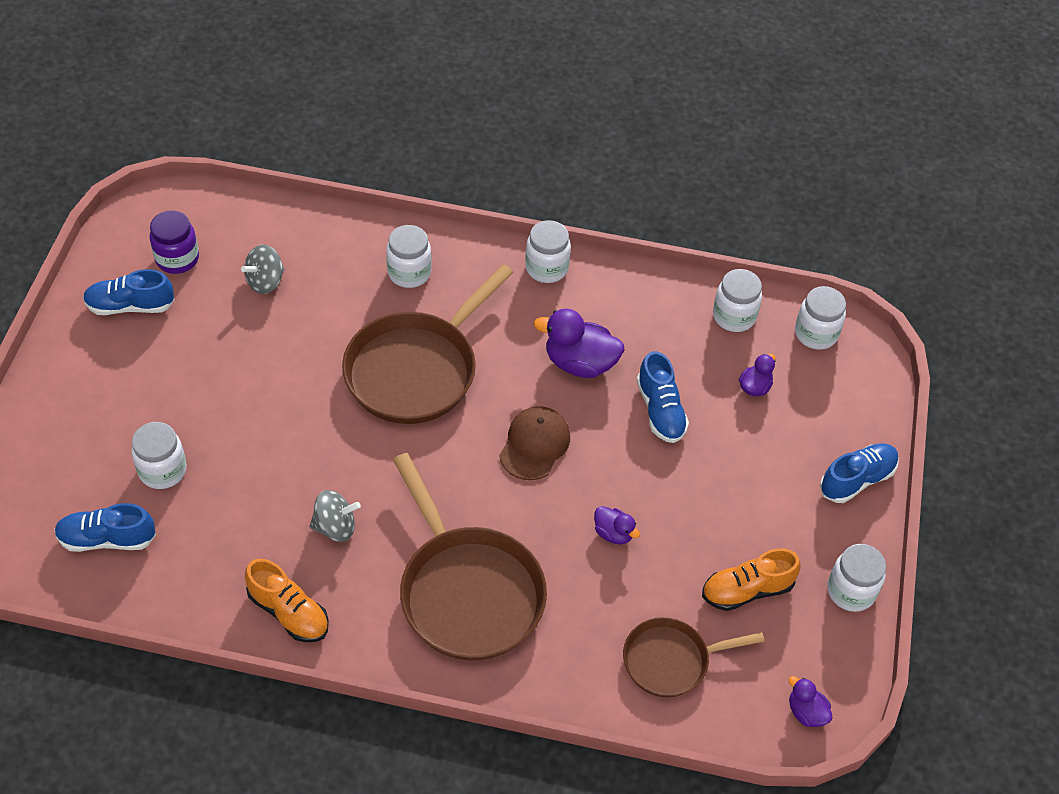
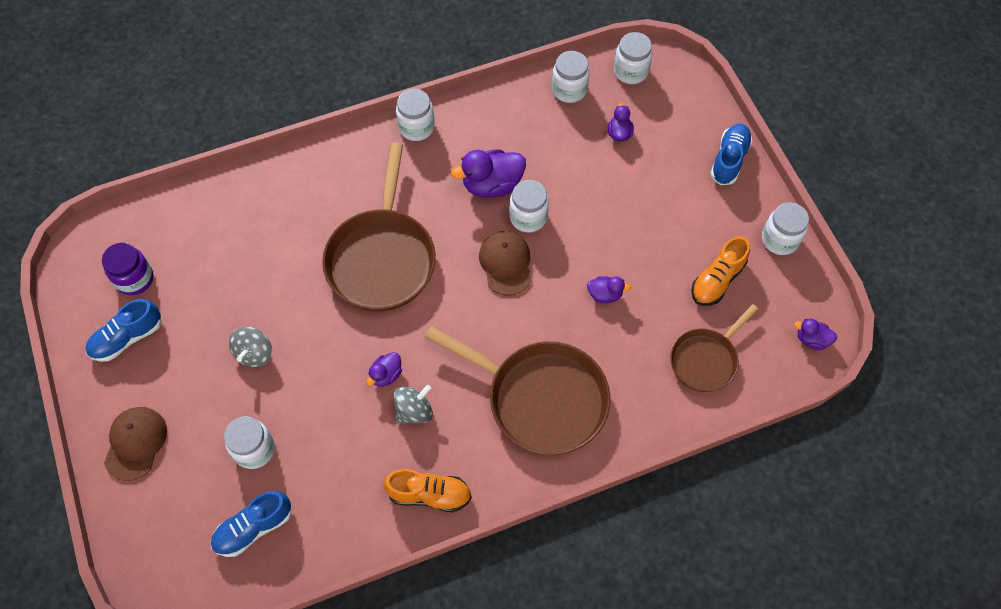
camera: 30 degrees left, 10 degrees up
grey spinning top [241,244,285,294] -> grey spinning top moved to [229,327,272,368]
white jar [386,225,432,288] -> white jar moved to [509,180,549,233]
blue shoe [637,351,689,443] -> none
none -> brown cap [104,407,167,481]
none -> purple duck [367,352,402,387]

